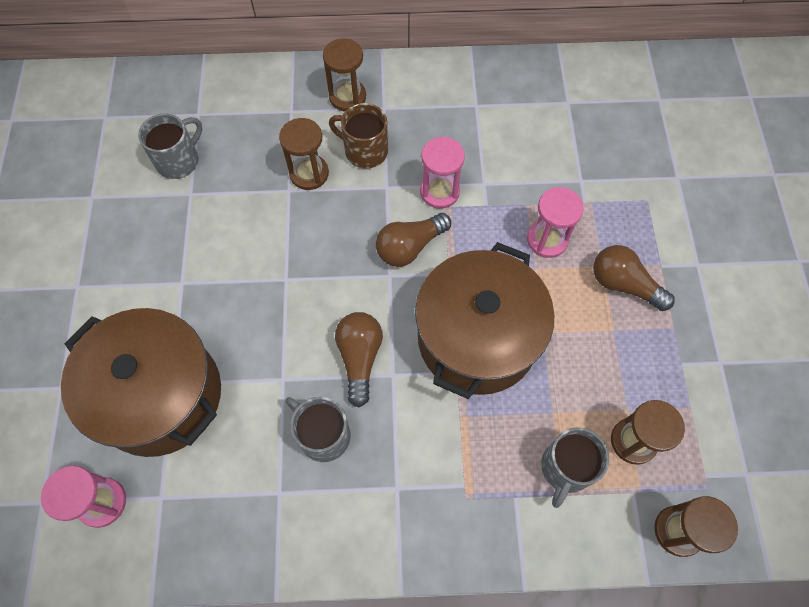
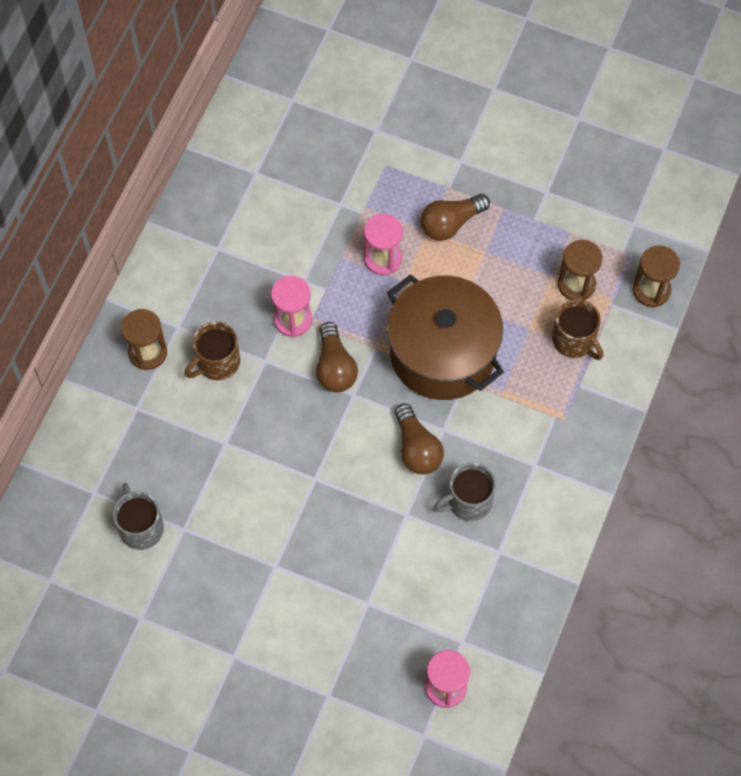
camera: 65 degrees left, 0 degrees up
brown pot [61,308,221,457] -> none
brown hourglass [279,118,329,190] -> none
brown light bulb [335,312,383,408] -> brown light bulb turned 135 degrees counterclockwise [394,404,444,474]
grey mug [541,427,609,508] -> brown mug [552,299,603,360]

